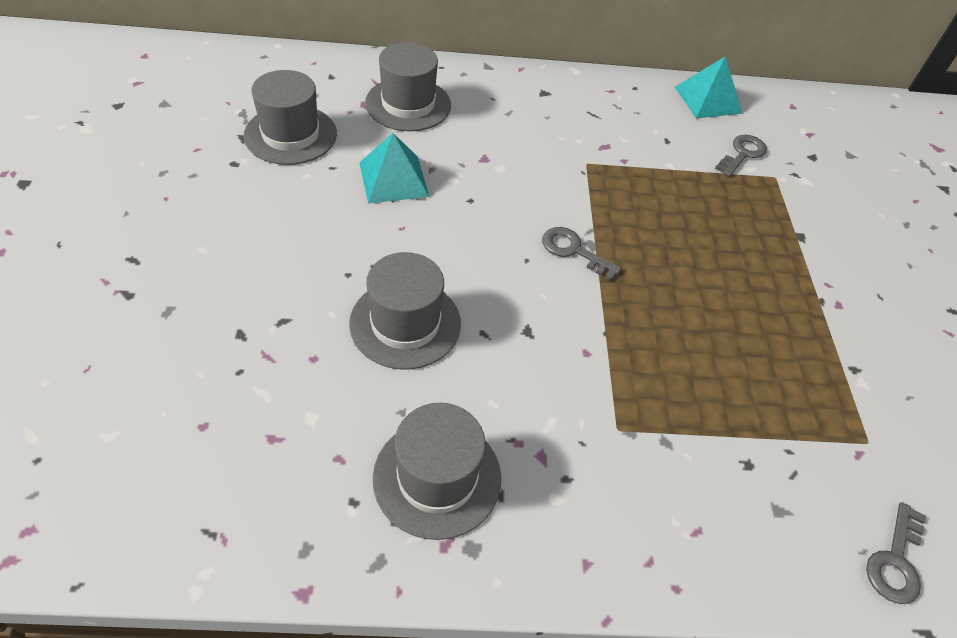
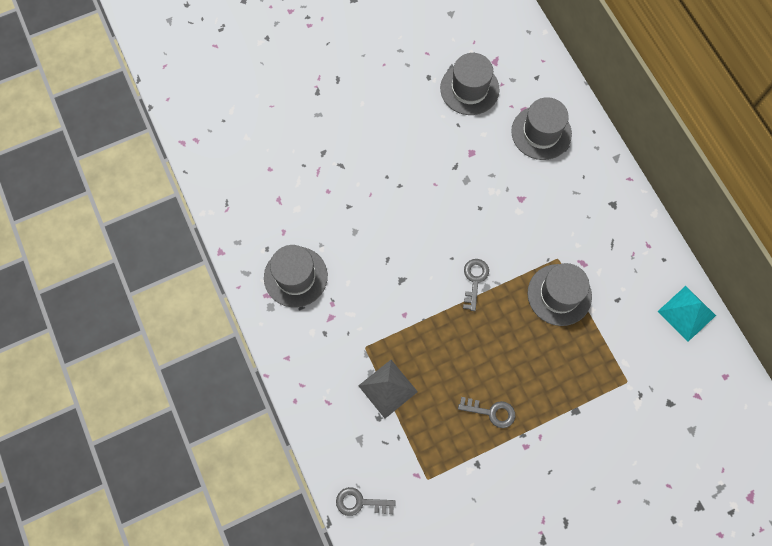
camera: 70 degrees right, 20 degrees up
grey hat [349,252,461,370] -> grey hat moved to [528,263,592,326]
turquoise pyramid [359,133,429,204] -> none
grey key [715,135,767,177] -> grey key moved to [458,397,515,428]
none -> grey pyramid [358,360,418,418]

